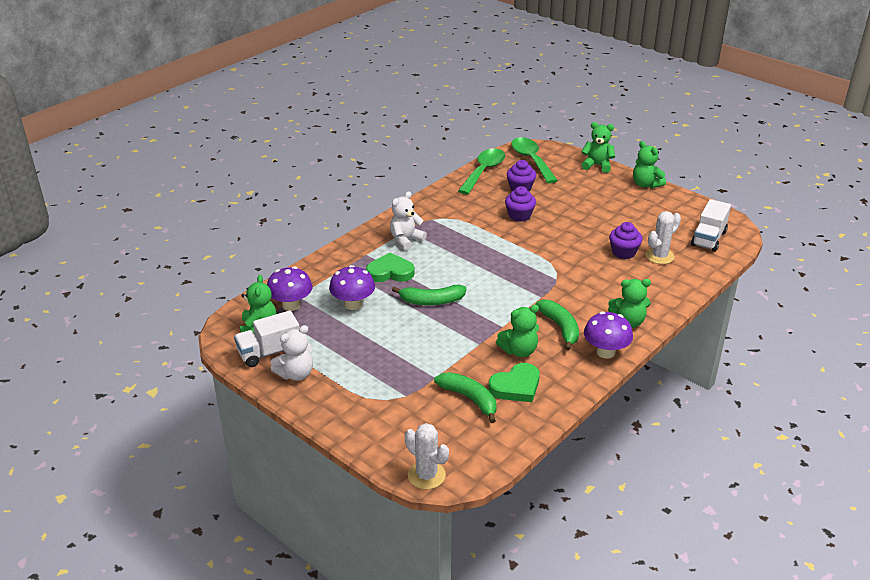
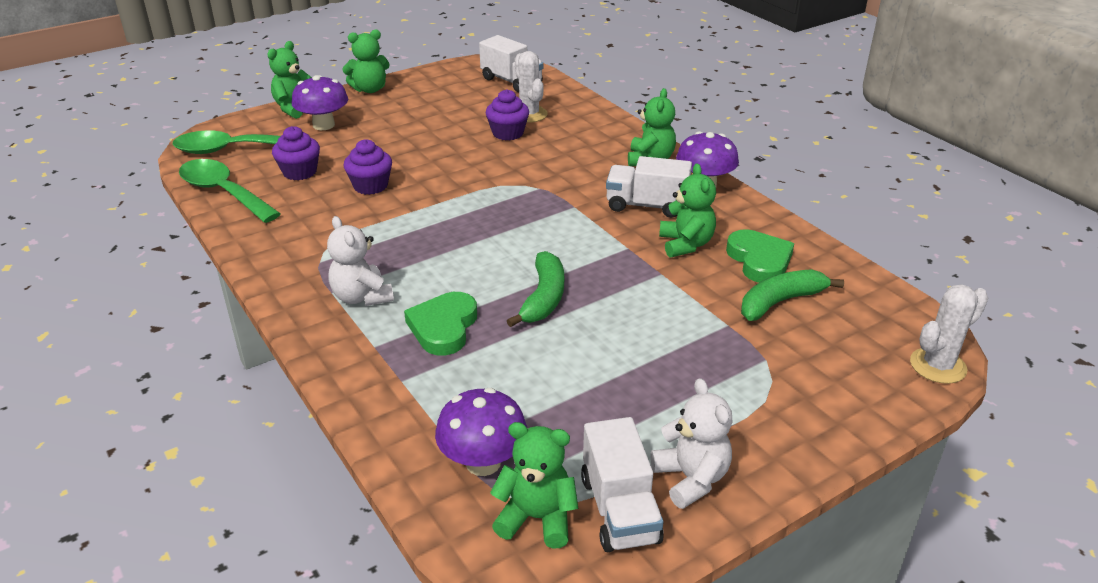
camera: 75 degrees left, 0 degrees up
purple mushroom [329,265,375,310] -> purple mushroom moved to [292,75,348,130]
green banana [536,299,579,351] -> white truck [606,156,692,218]

